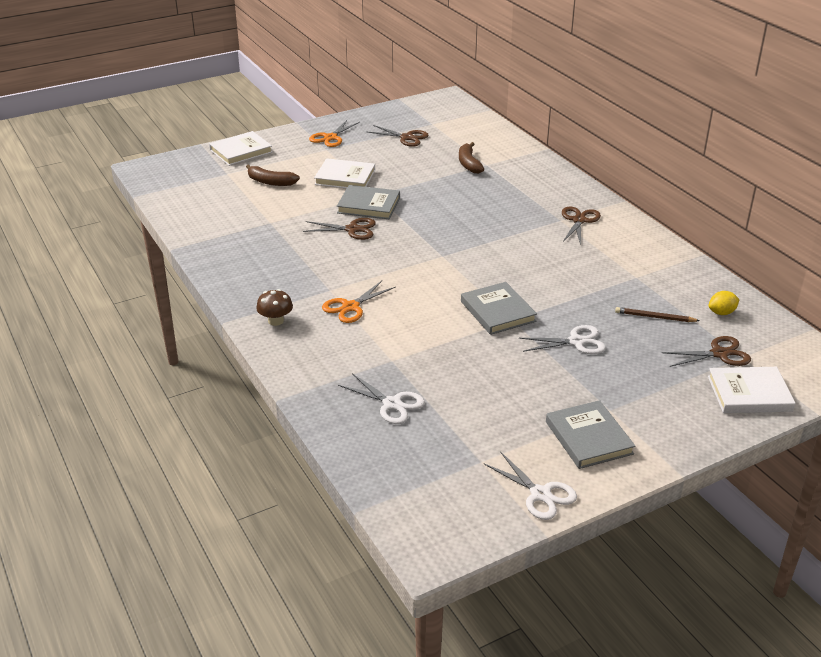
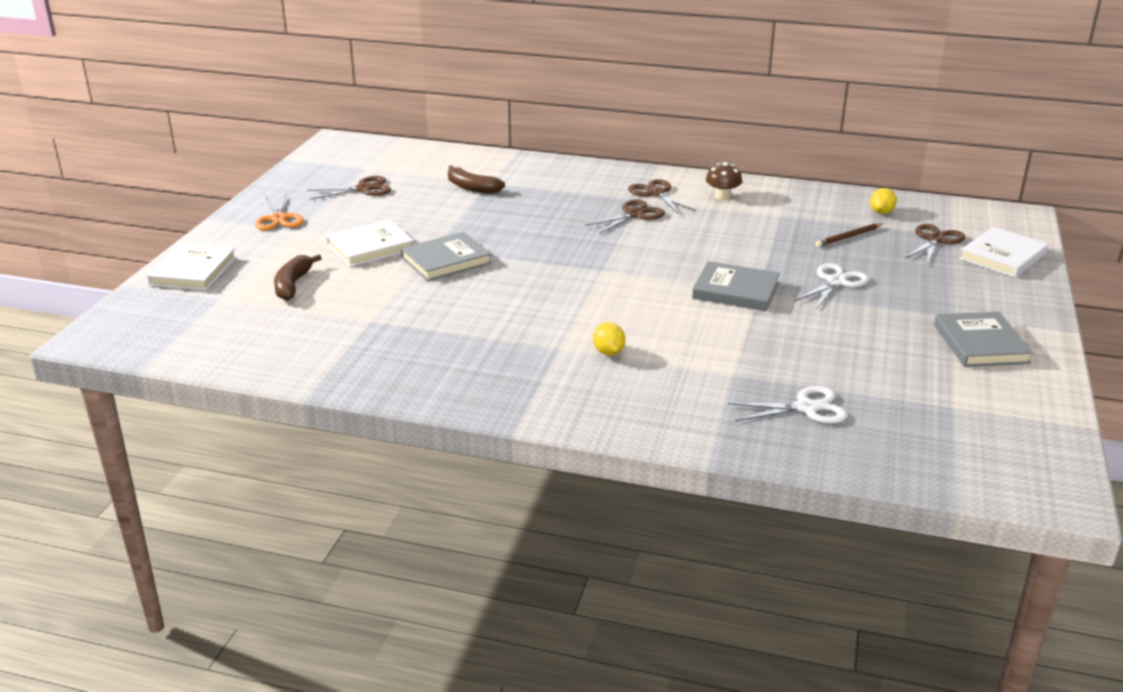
camera: 45 degrees left, 5 degrees down
brown banana [246,164,300,186] -> brown banana turned 120 degrees clockwise [274,254,322,301]
brown mushroom [256,289,293,326] -> brown mushroom moved to [706,162,742,200]
brown scissors [303,218,376,240] -> brown scissors moved to [585,199,665,234]
orange scissors [322,281,396,323] -> yellow lemon [593,322,625,356]
white scissors [484,451,577,520] -> none
grey book [546,400,635,469] -> grey book turned 60 degrees clockwise [934,312,1033,367]

